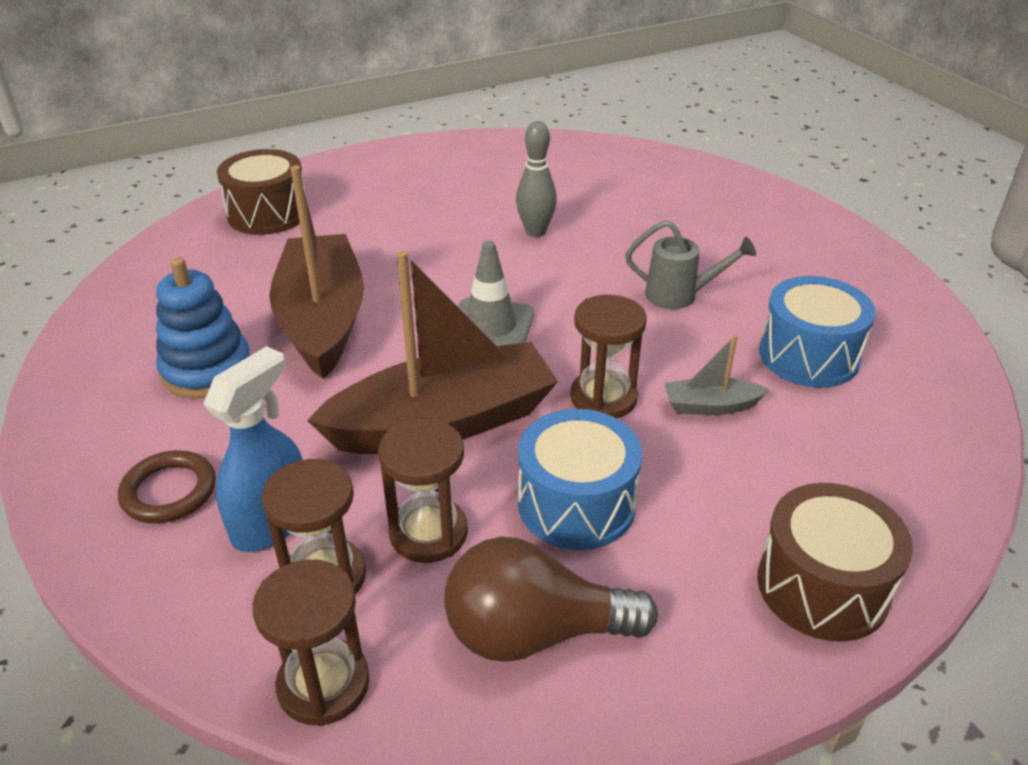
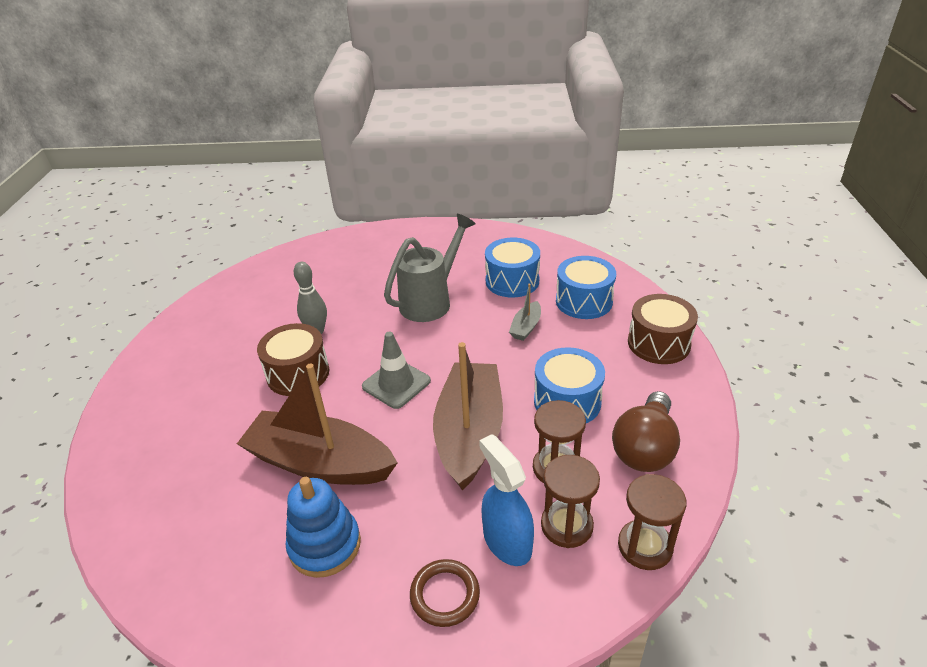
camera: 60 degrees left, 0 degrees up
brown drum [217,149,306,235] -> brown drum moved to [257,323,329,396]
brown hourglass [570,295,647,418] -> none
grey watering can [625,220,756,309] -> grey watering can [384,214,476,322], size x1.65
none -> blue drum [556,256,616,319]

